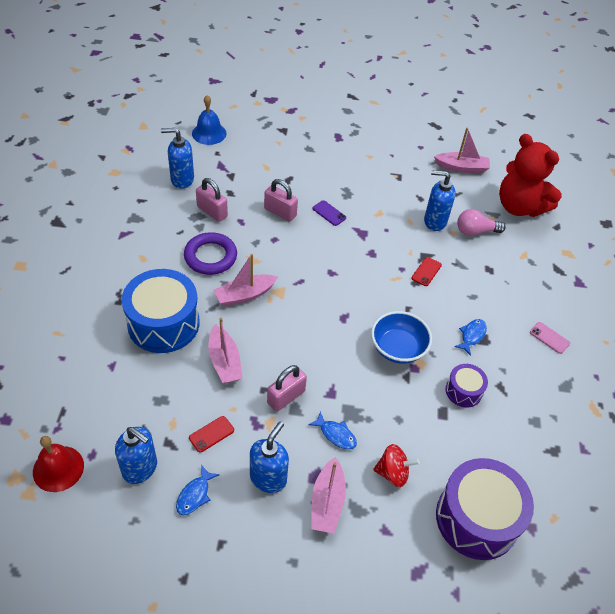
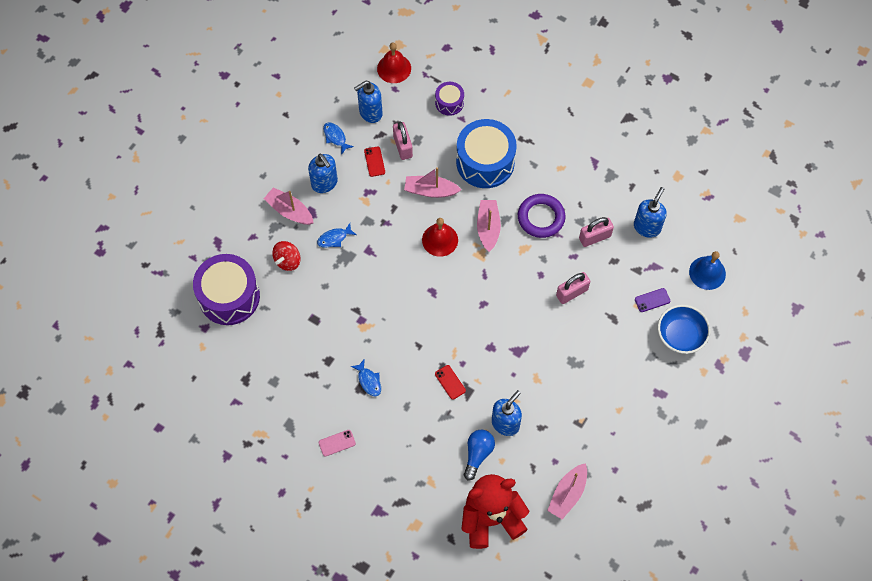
camera: 120 degrees right, 15 degrees up
pink padlock [267,365,307,412] -> pink padlock moved to [393,122,413,160]
purple phone [313,200,346,226] -> purple phone moved to [635,288,670,312]
blue bowl [371,311,432,364] -> blue bowl moved to [658,304,711,354]
purple drum [446,364,488,407] -> purple drum moved to [435,82,464,116]
pink light bulb [457,209,506,236] -> blue light bulb [464,430,495,481]
none -> red bell [422,218,458,257]

